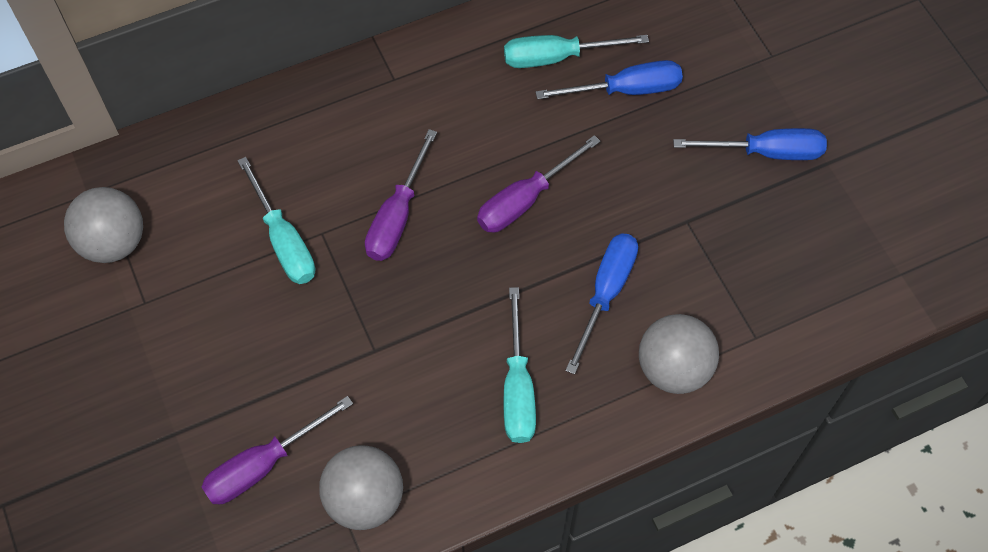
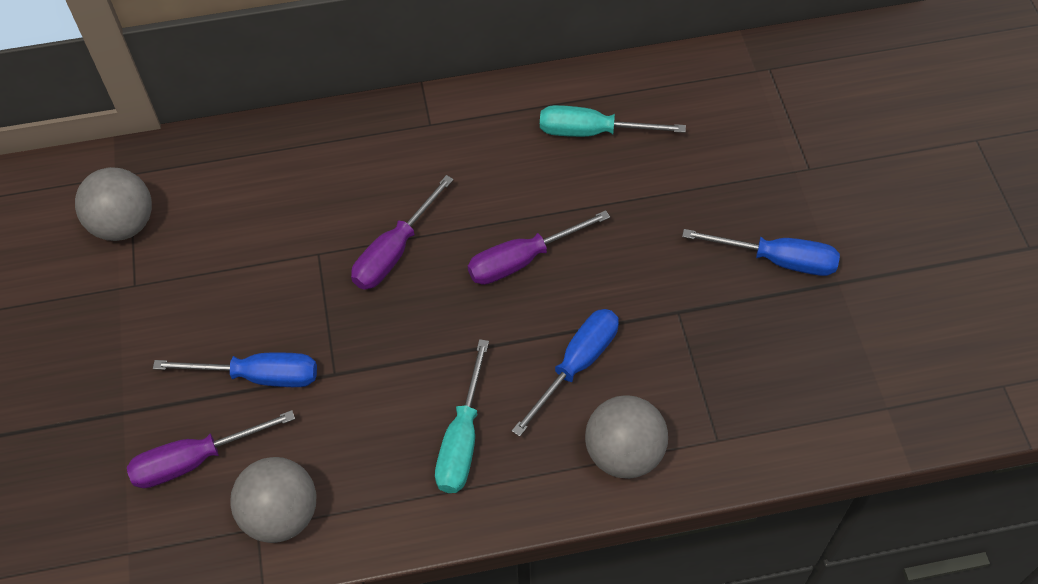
camera: 15 degrees right, 5 degrees down
turquoise screwdriver [237,157,315,284] -> none
blue screwdriver [536,60,683,100] -> blue screwdriver moved to [153,353,317,387]

